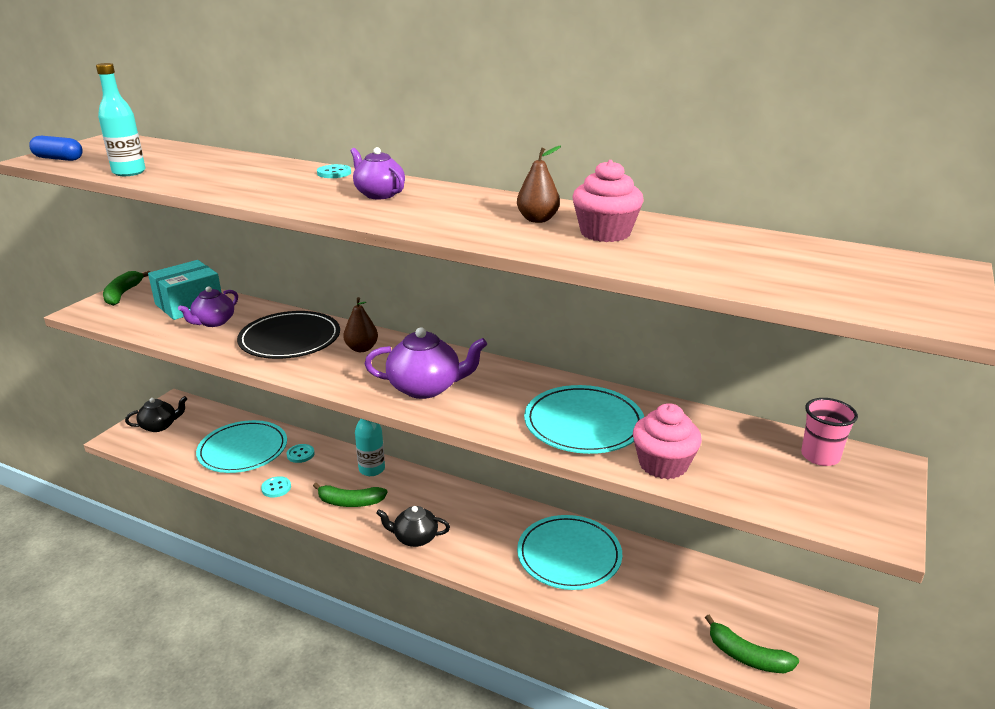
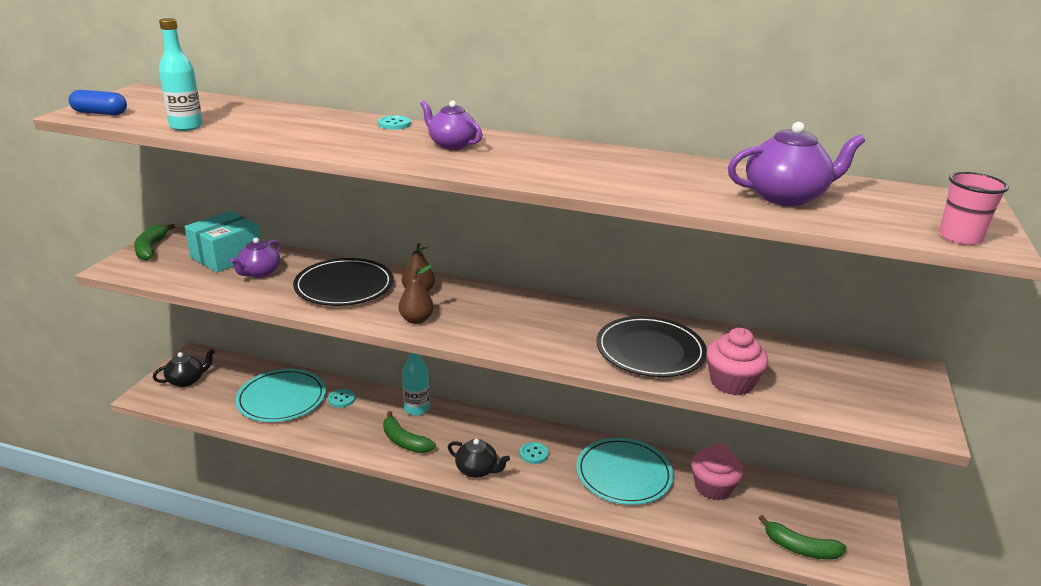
camera: 10 degrees left, 0 degrees up
turquoise button [261,476,291,498] -> turquoise button moved to [520,442,549,464]
green banana [313,483,388,507] -> green banana turned 45 degrees clockwise [383,411,436,453]
purple teapot [365,328,487,399] -> purple teapot moved to [728,122,865,206]
black teapot [376,506,450,547] -> black teapot turned 150 degrees counterclockwise [448,439,510,478]
brown pear [517,146,561,223] -> brown pear moved to [398,265,434,324]
turquoise plate [524,385,644,454] -> black plate [596,316,707,377]
pink cupcake [573,160,644,242] -> pink cupcake moved to [691,443,743,500]
pink cup [801,398,858,466] -> pink cup moved to [939,172,1009,245]

